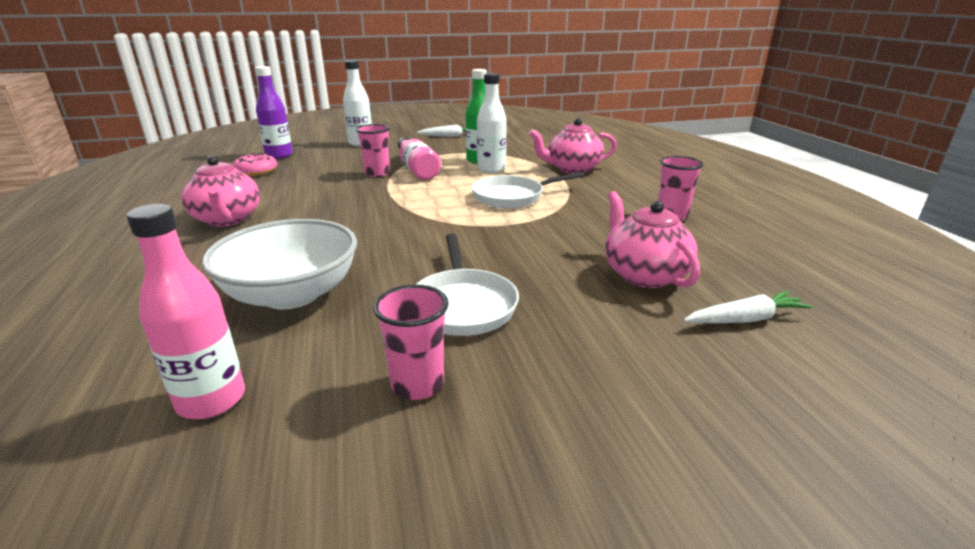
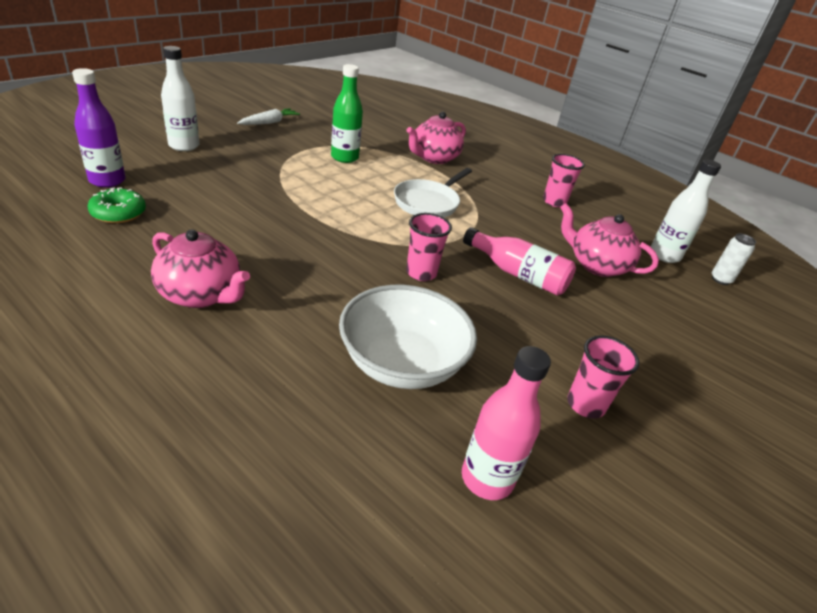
camera: 40 degrees left, 10 degrees up
pink donut [233,153,277,176] -> green donut [88,187,146,223]
pink cup [356,124,390,177] -> pink cup moved to [406,213,452,281]
pink bottle [398,137,441,180] -> pink bottle moved to [463,227,576,296]
white pan [415,233,519,336] -> none
white bottle [477,73,507,173] -> white bottle moved to [651,159,721,263]
white carrot [684,291,813,323] -> none
none -> white can [712,233,756,285]

